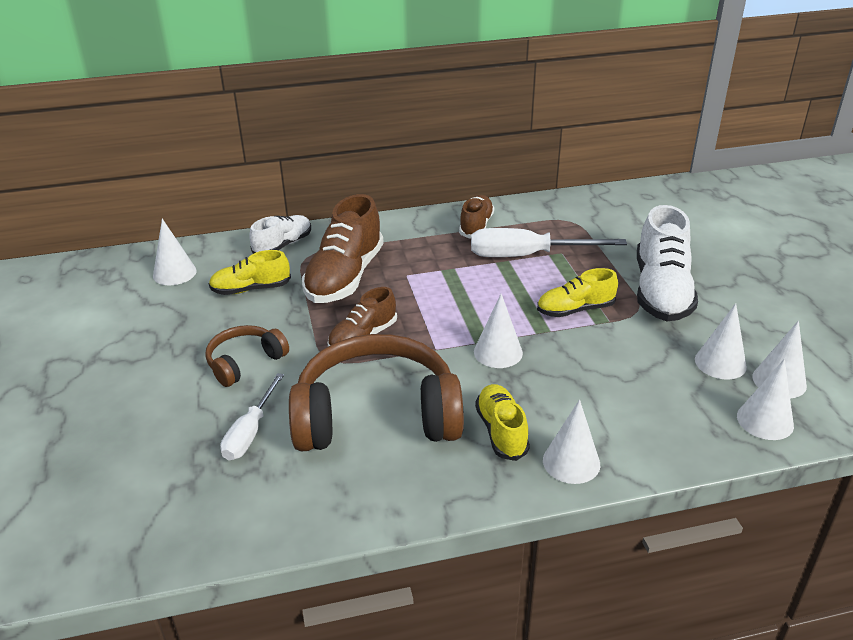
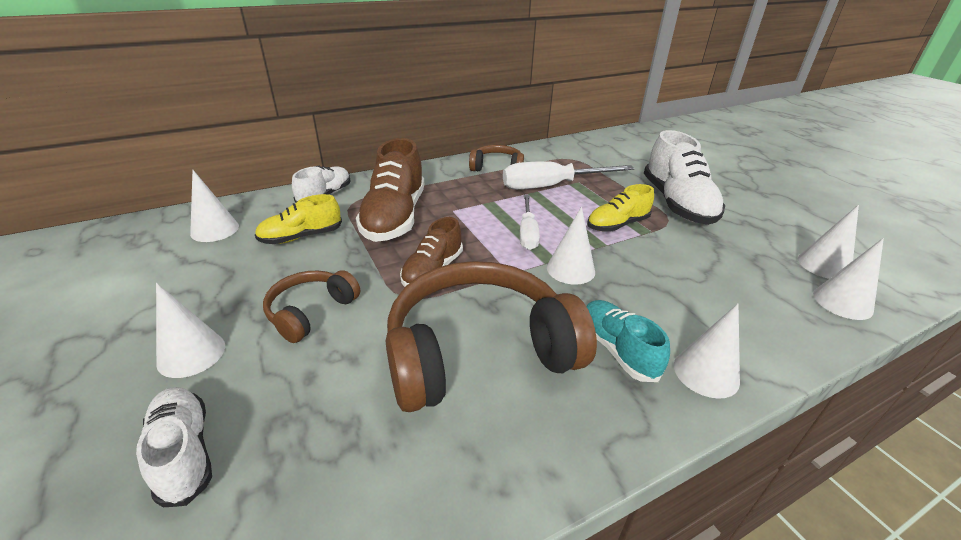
camera: 15 degrees left, 0 degrees up
white screwdriver [220,373,284,461] -> white screwdriver moved to [520,195,540,250]
brown shoe [459,195,494,239] -> brown headphones [469,145,524,171]
yellow shoe [475,384,530,461] -> turquoise shoe [586,300,670,382]
white cone [695,303,747,379] -> white cone moved to [156,283,225,378]
none -> white shoe [136,387,212,507]

